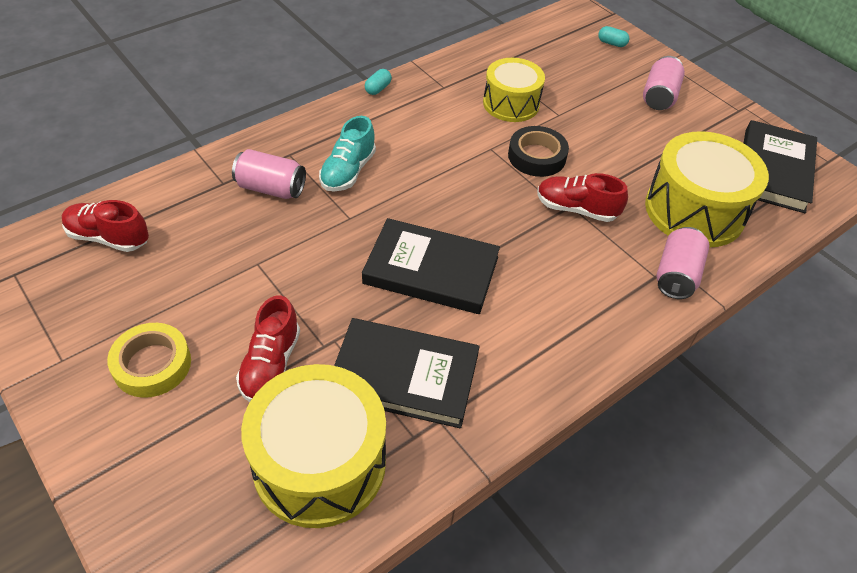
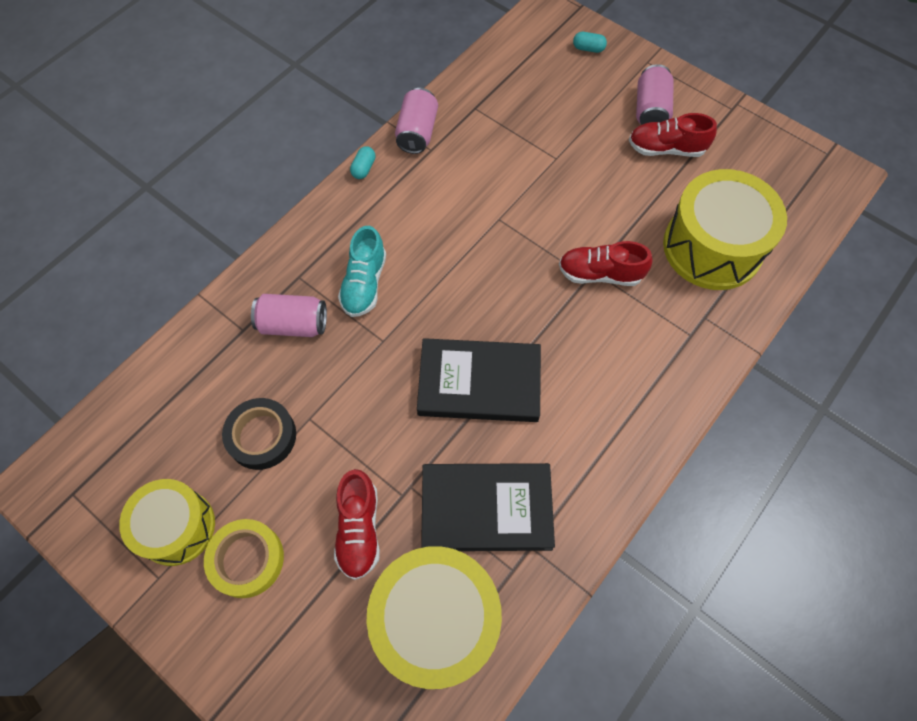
camera: 10 degrees left, 15 degrees up
red shoe [61,200,149,252] -> red shoe moved to [629,113,717,157]
yellow drum [483,58,545,122] -> yellow drum moved to [119,479,215,566]
black tape [508,126,569,177] -> black tape moved to [222,398,296,470]
pink can [656,227,710,299] -> pink can moved to [395,88,438,154]
black book [744,120,817,213] -> none

